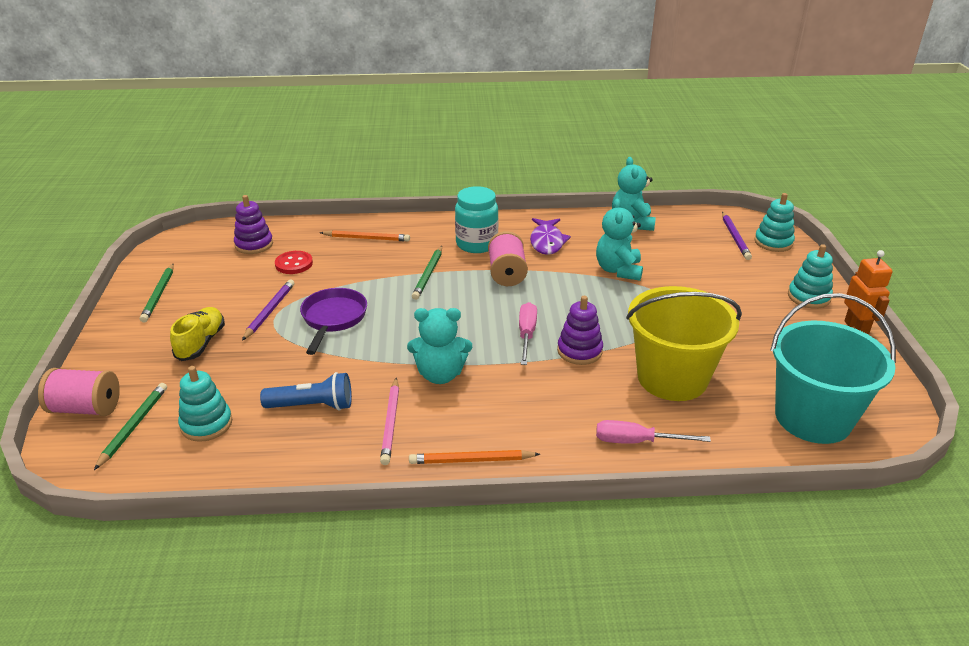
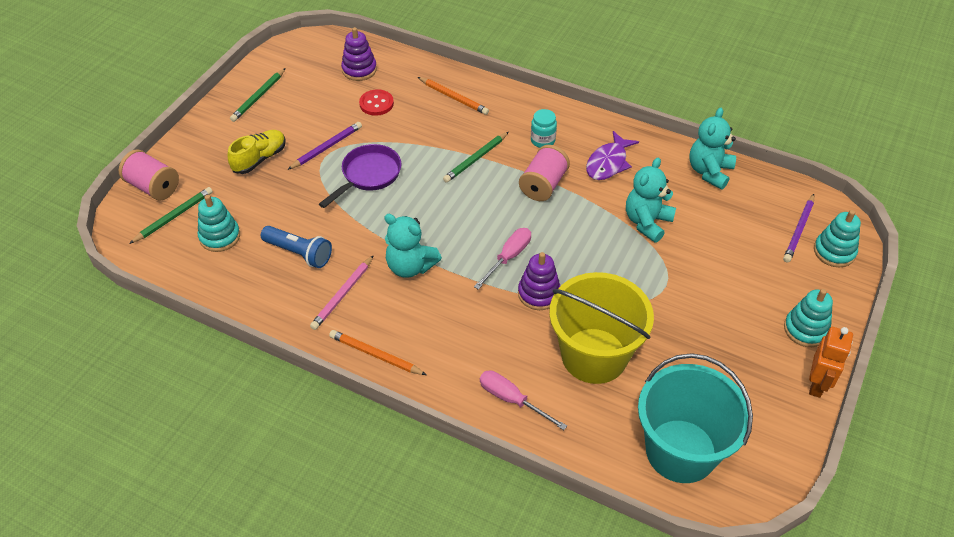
camera: 30 degrees right, 15 degrees up
turquoise jar [455,186,498,253] -> turquoise jar [531,109,557,148], size x0.60

